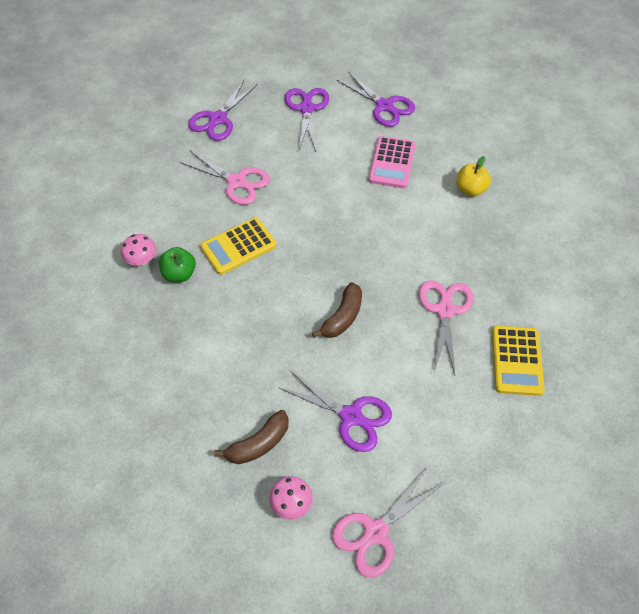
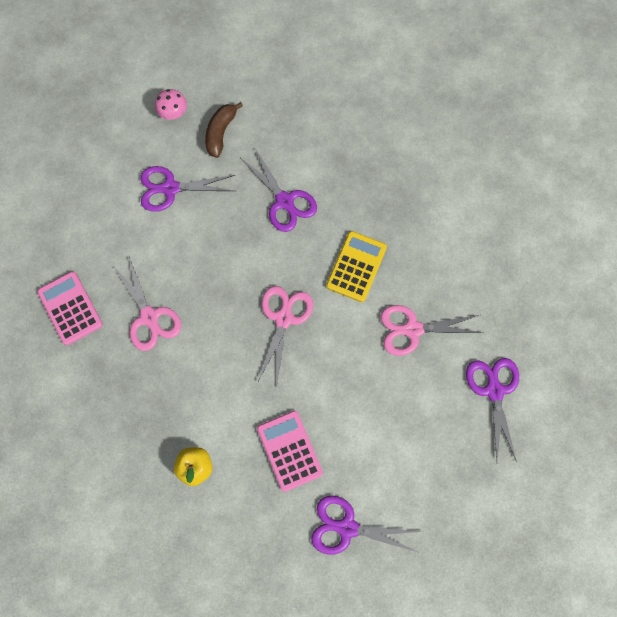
camera: 145 degrees right, 15 degrees up
pink mushroom [121,234,156,265] -> none
green apple [159,247,196,282] -> none
purple scissors [285,88,329,151] -> purple scissors moved to [241,149,317,232]
brown banana [312,282,362,338] -> none
pink scissors [332,469,444,578] -> pink scissors moved to [258,286,313,383]
yellow calculator [492,326,545,396] -> pink calculator [37,271,103,345]

